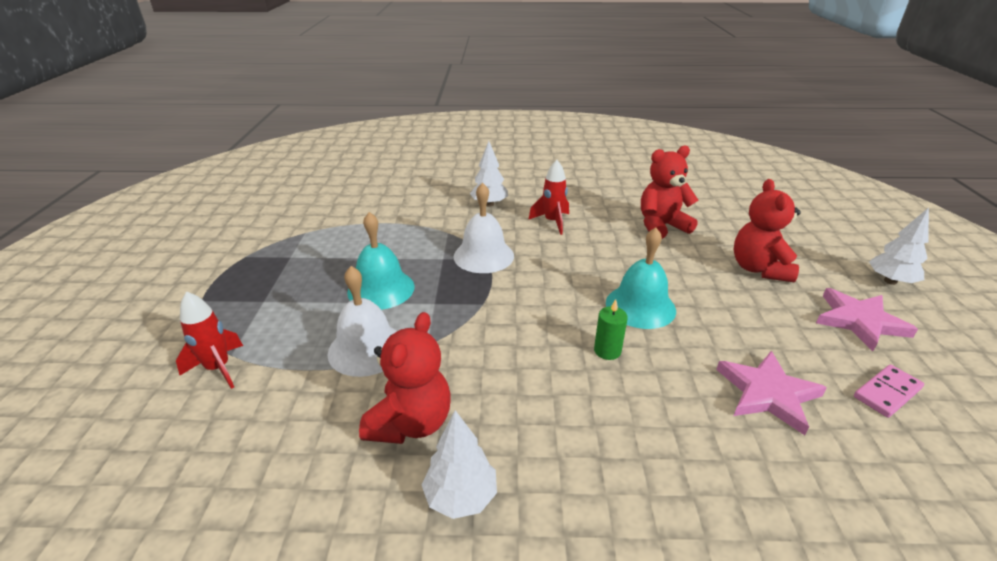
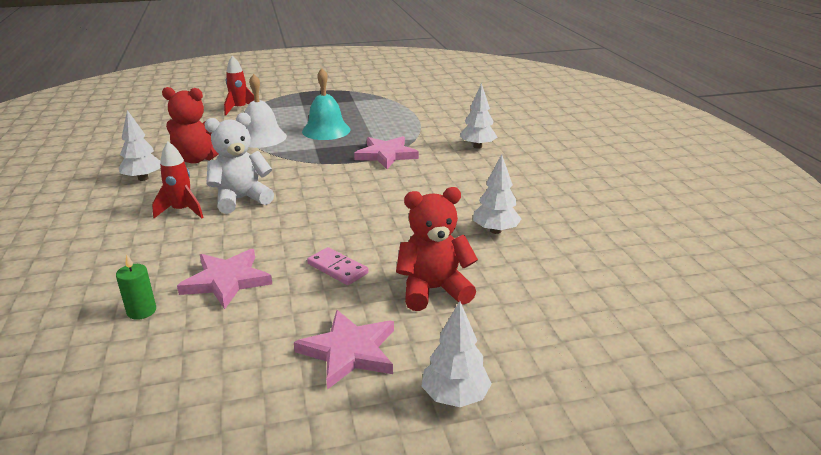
camera: 75 degrees right, 5 degrees down
white bell [454,183,514,273] -> pink star [354,136,419,169]
red rocket [528,160,569,235] -> red rocket moved to [152,142,204,218]
green candle [594,299,628,360] -> green candle moved to [116,254,156,320]
turquoise bell [606,227,676,329] -> none
red teddy bear [641,146,698,239] -> white tree [473,154,521,234]
pink domino [854,364,924,418] -> pink domino moved to [307,247,368,285]
none -> white teddy bear [205,113,274,214]

